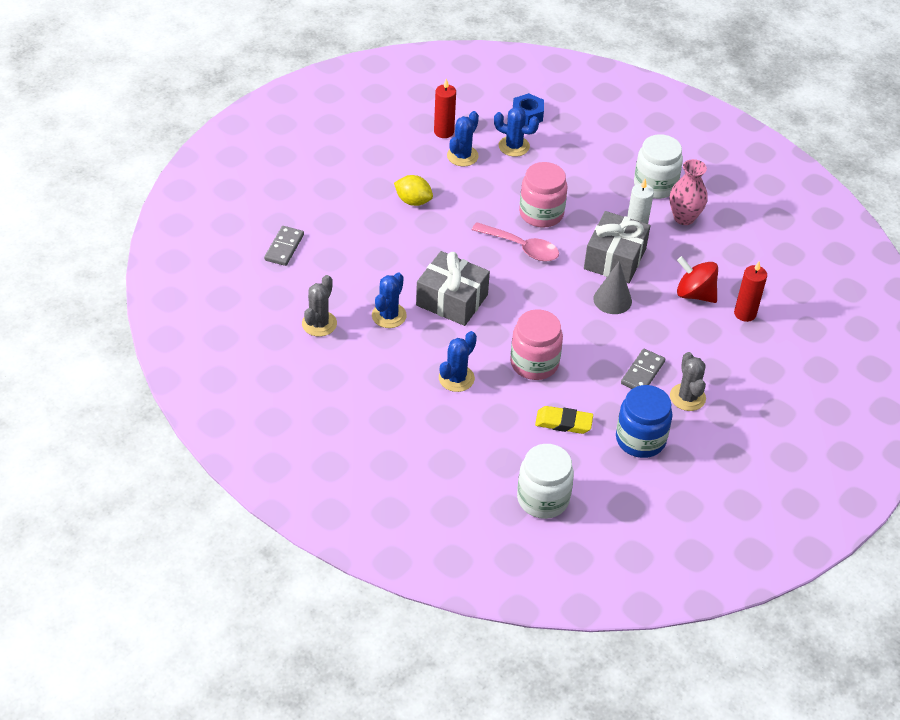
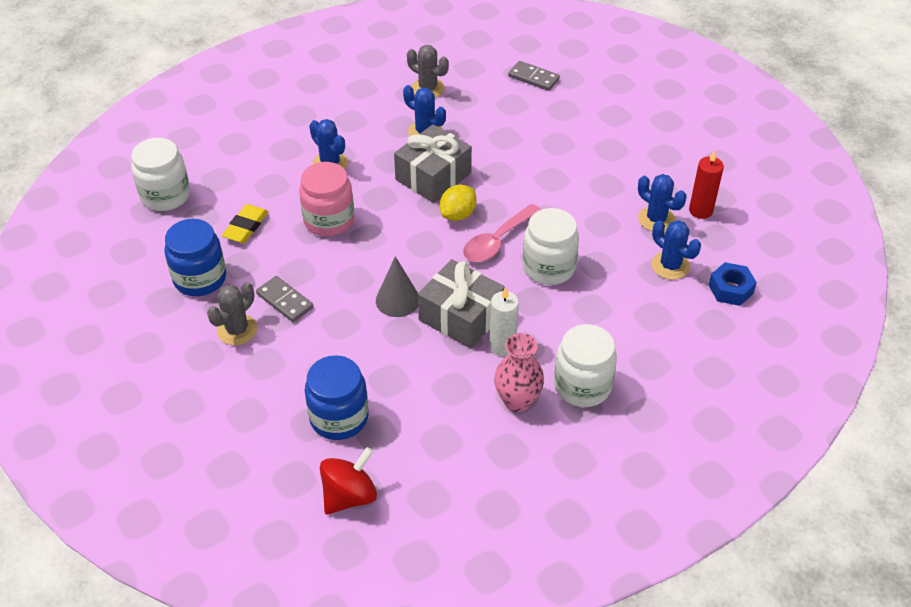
camera: 105 degrees right, 0 degrees up
yellow lemon [394,175,433,206] -> yellow lemon moved to [440,184,477,221]
blue cactus [494,107,539,157] -> blue cactus turned 75 degrees counterclockwise [651,220,701,280]
pink jar [519,162,568,228] -> white jar [523,208,579,285]
grey cactus [670,352,706,411] -> grey cactus turned 60 degrees counterclockwise [207,282,257,345]
red spinning top [677,256,718,303] -> red spinning top moved to [320,447,377,515]
red candle [734,262,767,322] -> blue jar [305,355,369,440]

